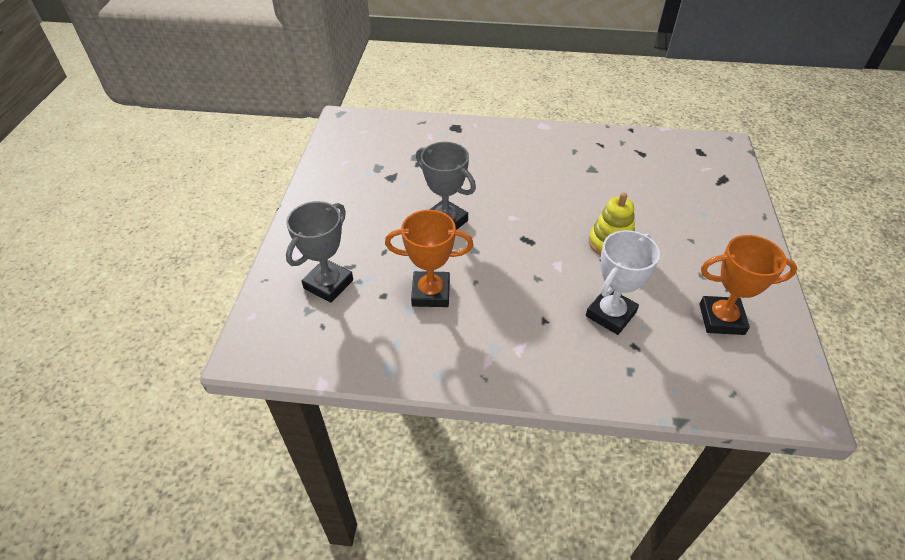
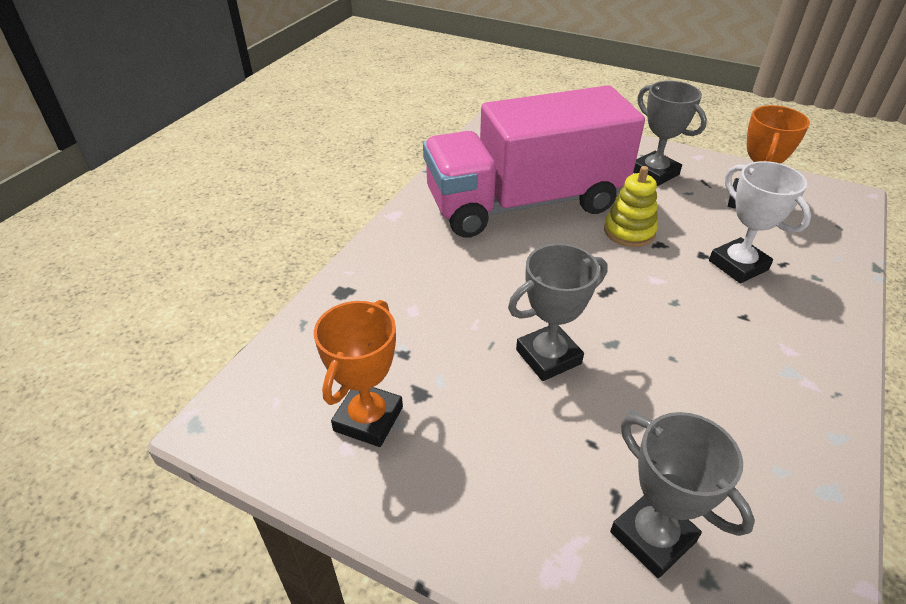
camera: 70 degrees left, 5 degrees down
orange trophy [385,210,473,307] -> orange trophy moved to [314,300,403,447]
none -> pink truck [423,85,645,238]
none -> grey trophy [633,81,707,186]

